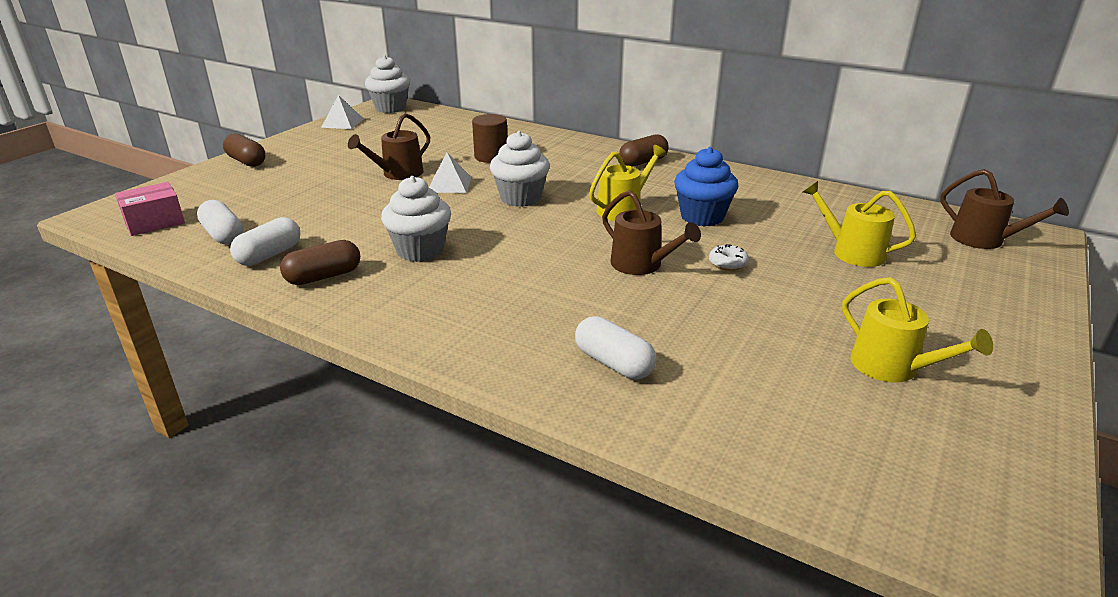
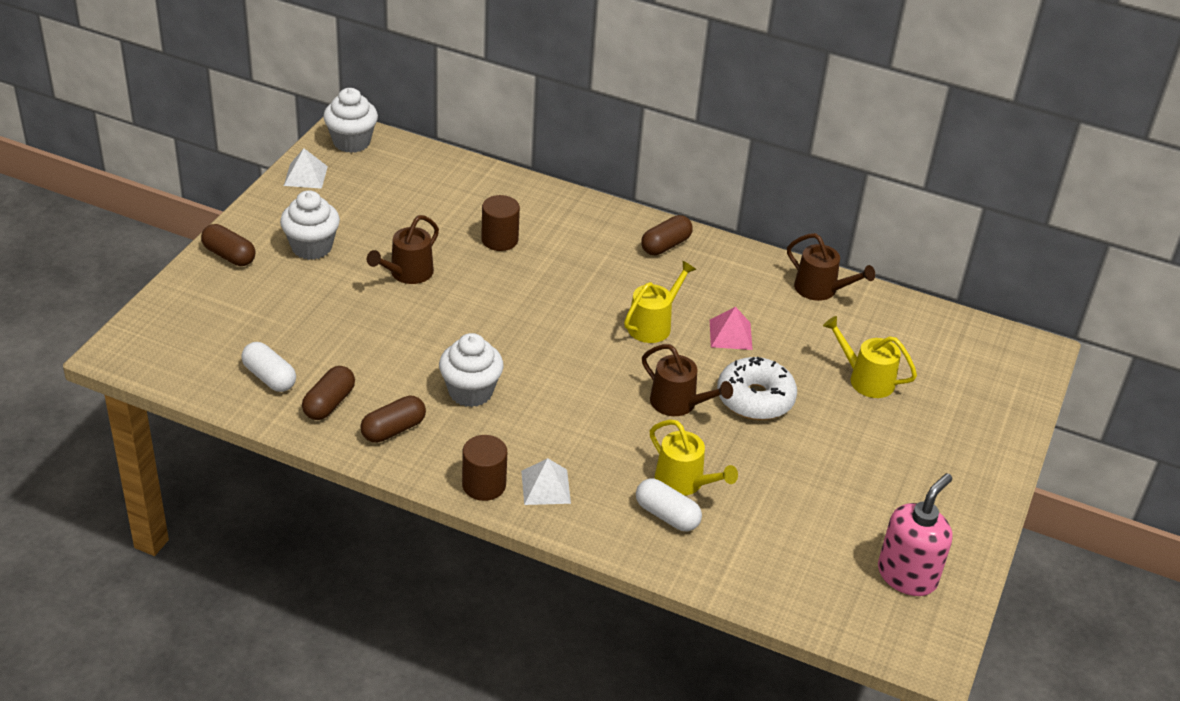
camera: 10 degrees left, 10 degrees up
pink box [115,182,185,236] -> none
white capsule [230,217,300,266] -> brown capsule [302,366,355,420]
white pyramid [429,152,472,193] -> white pyramid moved to [521,458,571,505]
white cupcake [490,131,550,207] -> white cupcake moved to [280,190,340,260]
blue cupcake [674,147,738,226] -> pink pyramid [710,307,753,350]
white donut [709,244,749,271] -> white donut [717,357,797,420], size x2.26
yellow watering can [842,277,993,383] -> yellow watering can moved to [650,420,738,496]
brown watering can [940,169,1069,249] -> brown watering can moved to [787,233,875,301]
none -> brown cylinder [462,435,507,501]
none -> pink soap dispenser [878,473,953,596]

